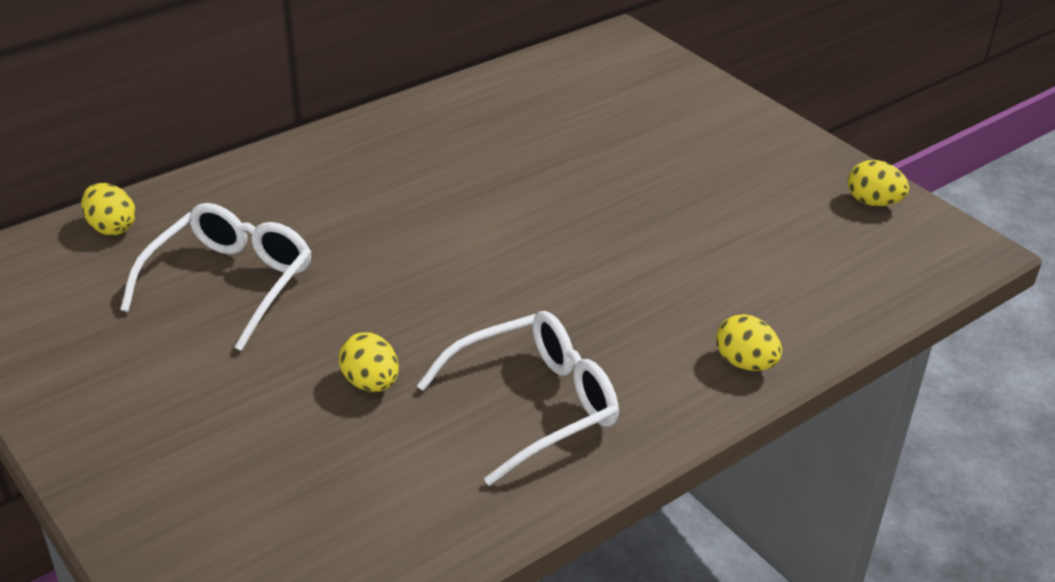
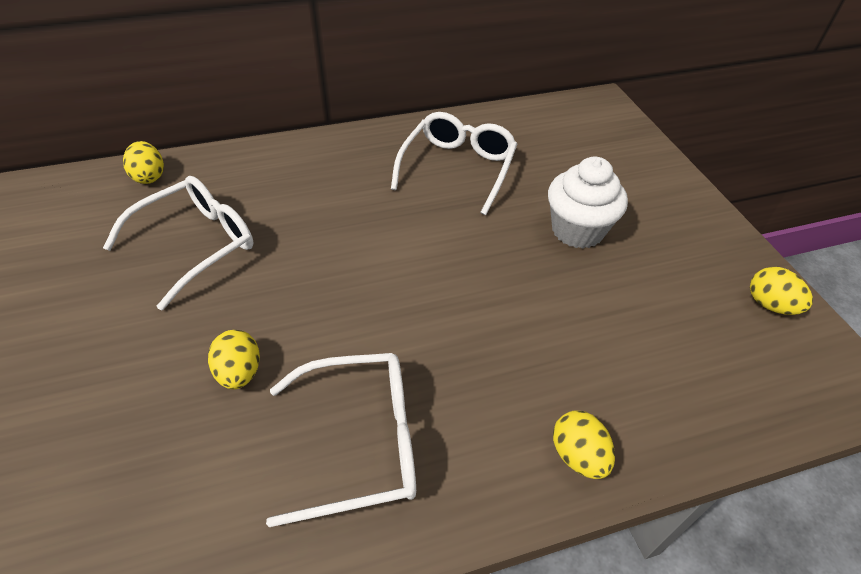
camera: 20 degrees right, 10 degrees up
none -> white glasses [391,112,517,215]
none -> white cupcake [548,157,628,249]

